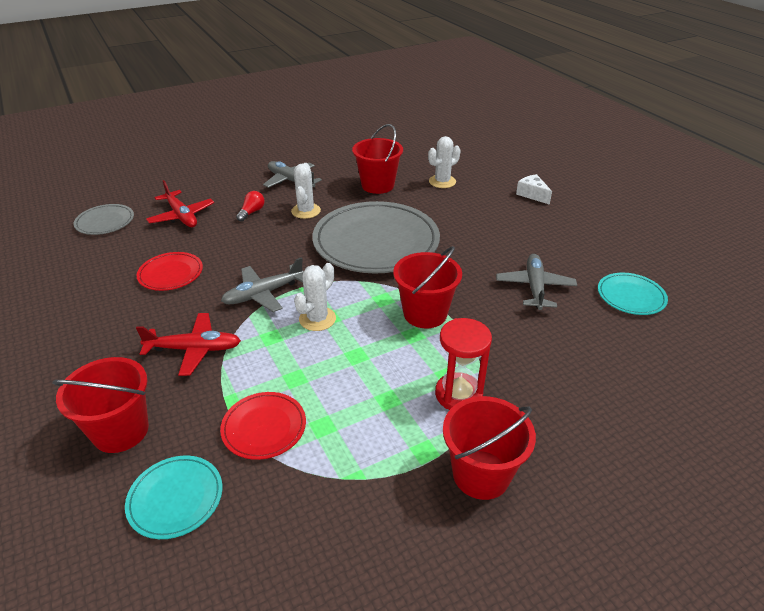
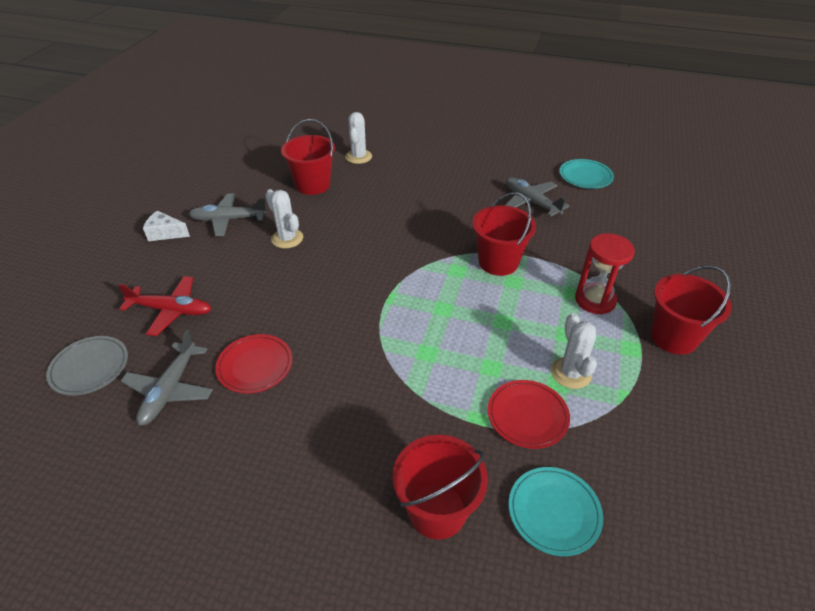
camera: 45 degrees left, 5 degrees up
red plane [136,313,241,376] -> none
grey plane [221,257,304,312] -> grey plane moved to [121,330,213,426]
red light bulb [236,191,265,222] -> none
white cactus [294,263,336,331] -> white cactus moved to [551,313,597,389]
grey plate [312,201,440,273] -> none
white cheese [516,174,552,205] -> white cheese moved to [143,211,190,241]

